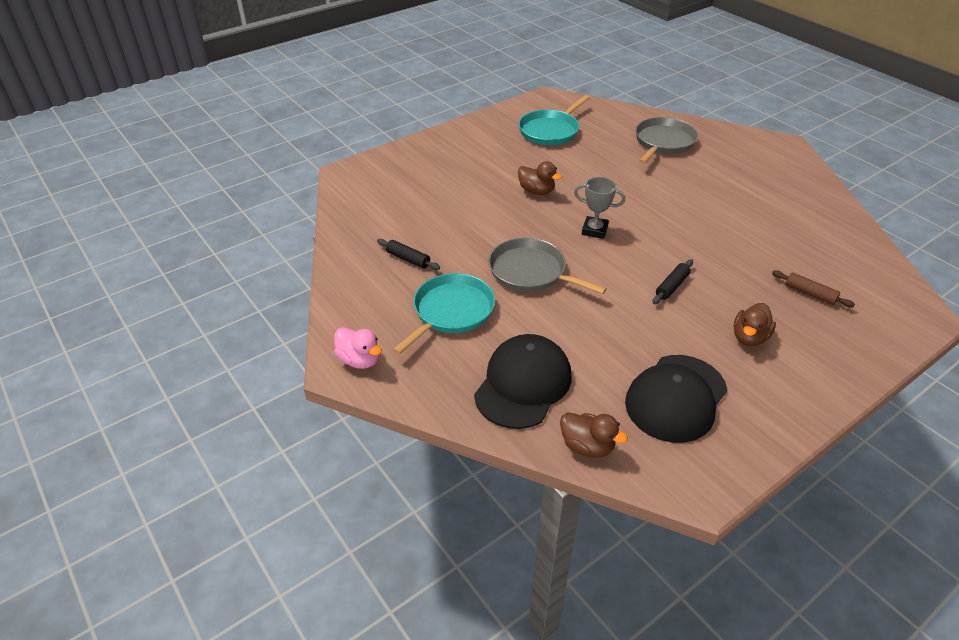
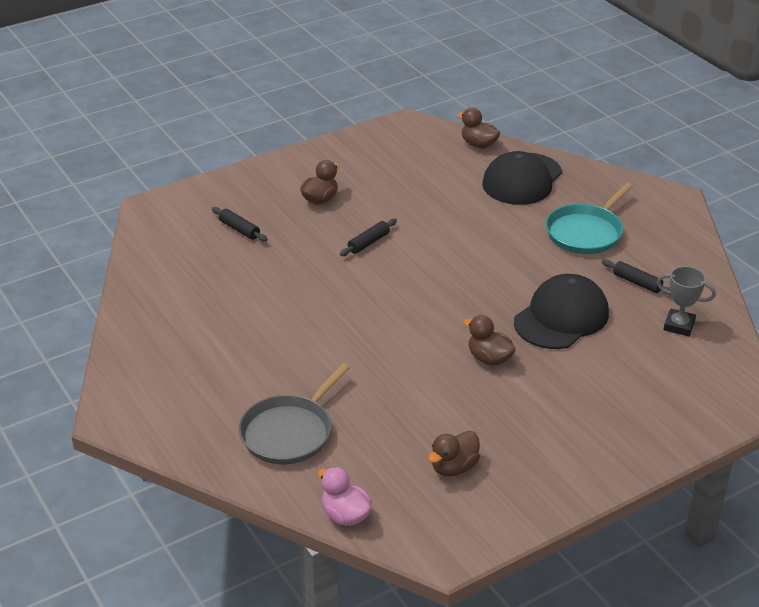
camera: 175 degrees left, 5 degrees down
pink duck [334,327,382,369] -> pink duck moved to [317,467,372,526]
grey pan [489,238,607,294] -> none
turquoise pan [518,95,590,145] -> brown duck [428,431,480,477]
grey trophy [574,177,625,239] -> grey trophy moved to [657,266,716,336]
black cap [625,355,727,443] -> black cap moved to [514,274,609,349]
brown rolling pin [772,270,855,307] -> black rolling pin [212,207,267,242]

